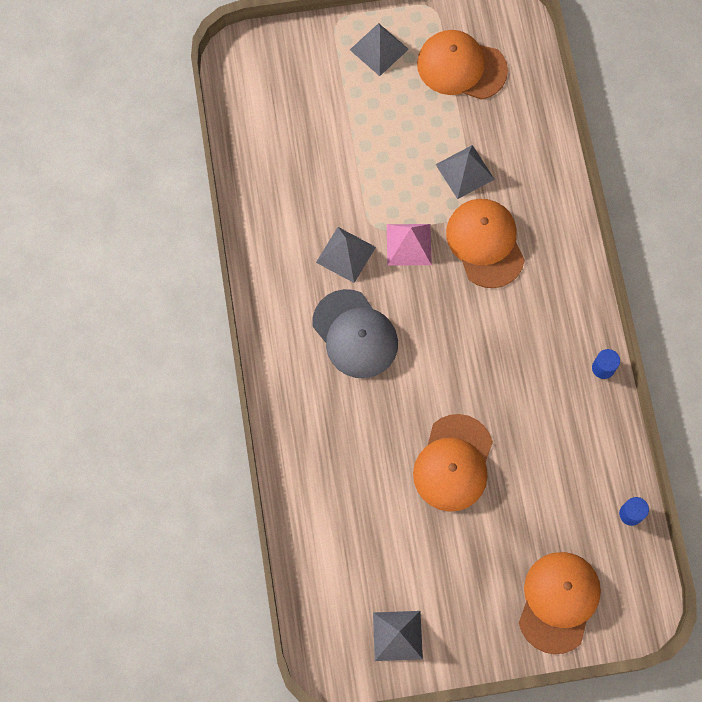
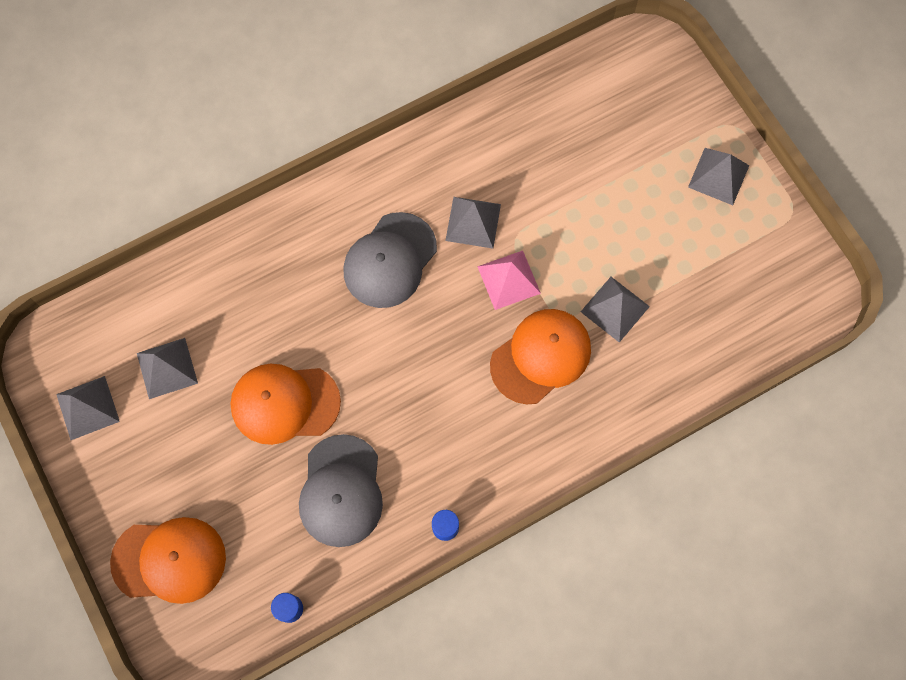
camera: 70 degrees right, 0 degrees up
orange cap [417,30,508,100] -> none
none -> grey pyramid [137,338,198,399]
none -> grey cap [299,434,383,547]

